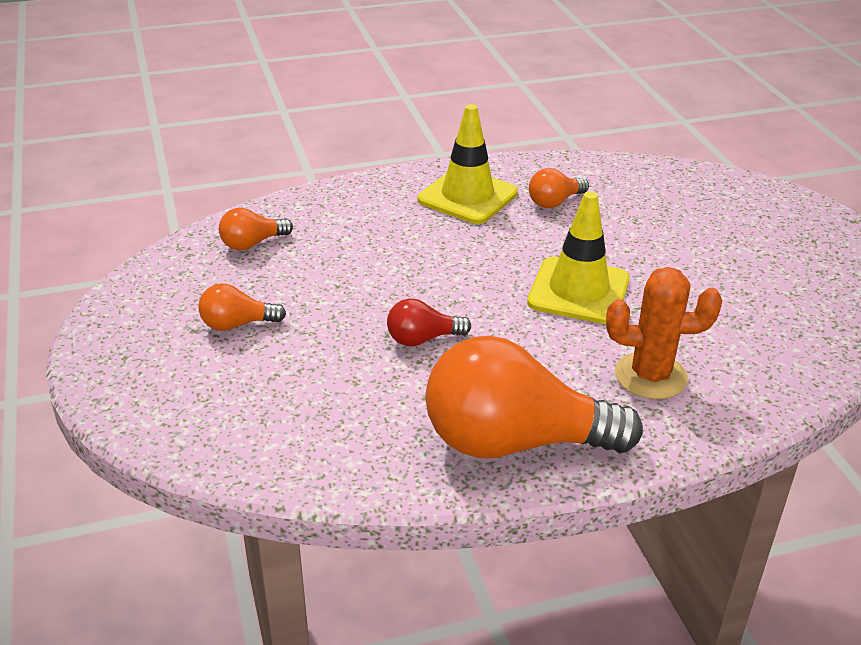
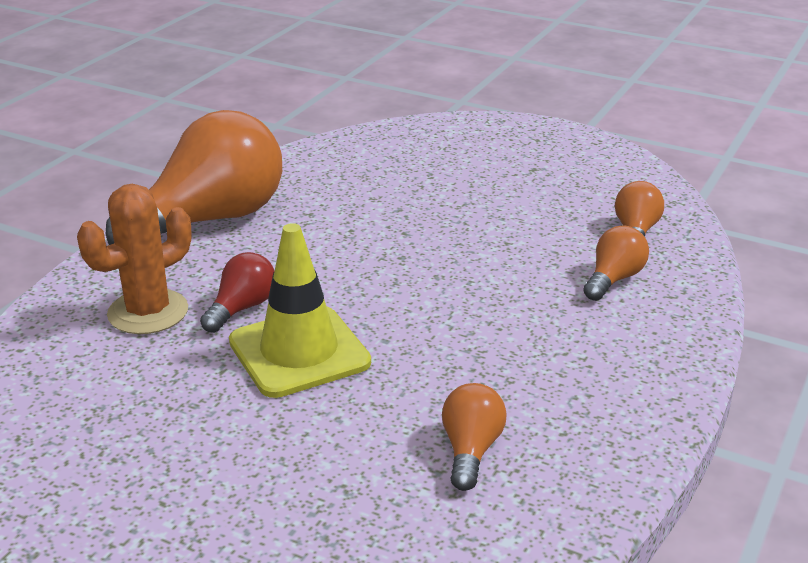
camera: 135 degrees right, 5 degrees down
orange light bulb [199,283,286,331] -> orange light bulb moved to [583,226,649,301]
red light bulb [387,299,471,347] -> red light bulb moved to [200,252,274,333]
yellow traffic cone [418,104,518,224] -> none

